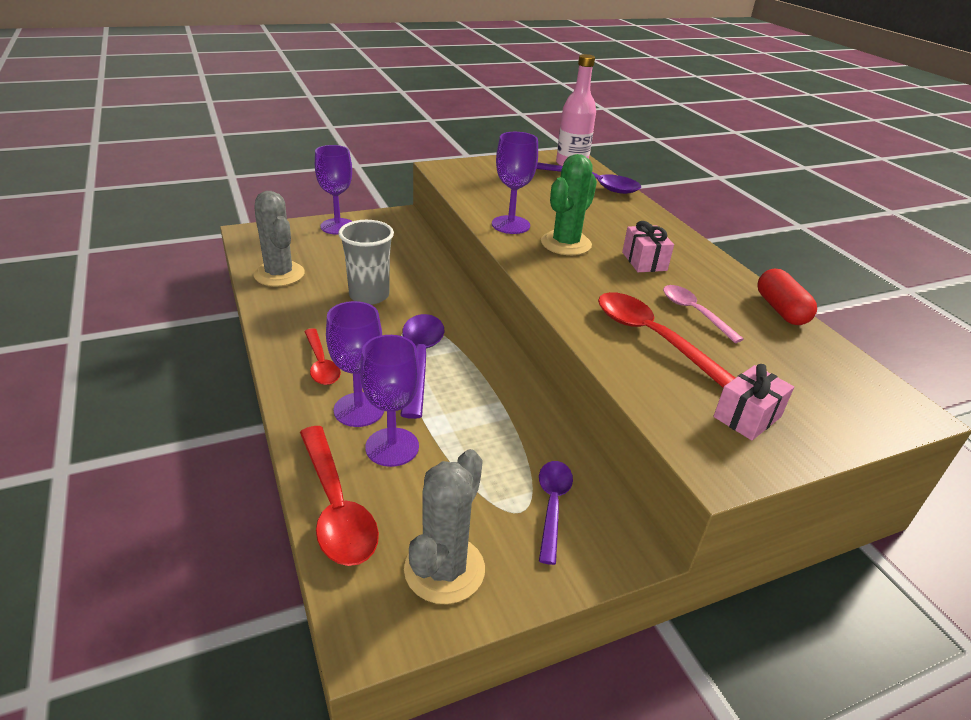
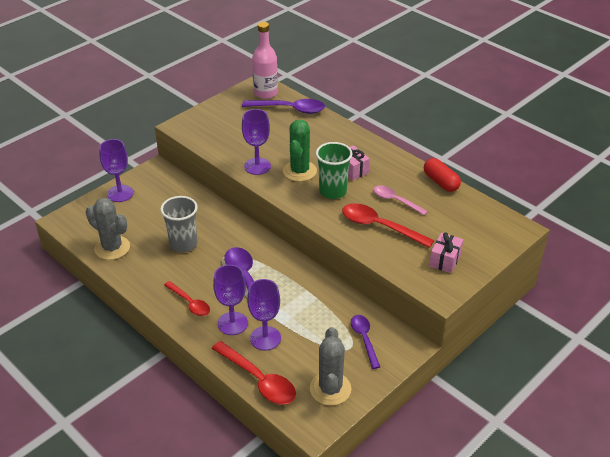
camera: 20 degrees left, 5 degrees up
none -> green cup [316,142,352,199]

